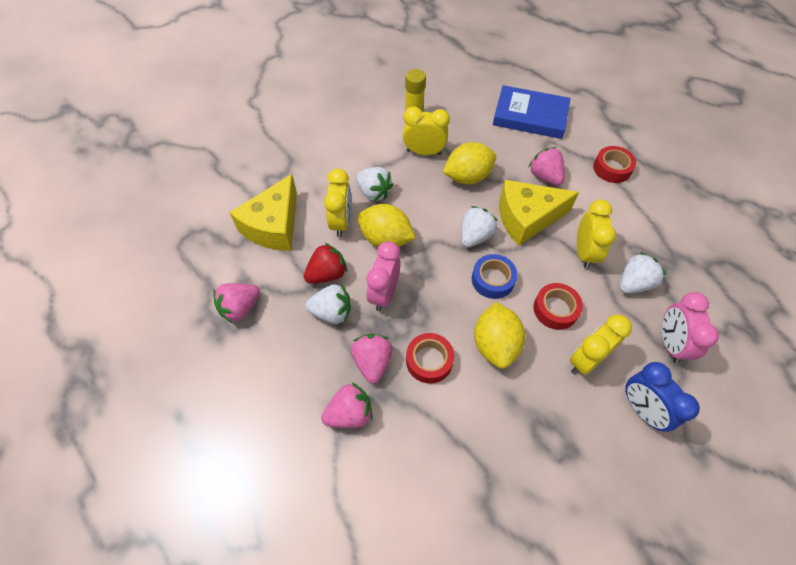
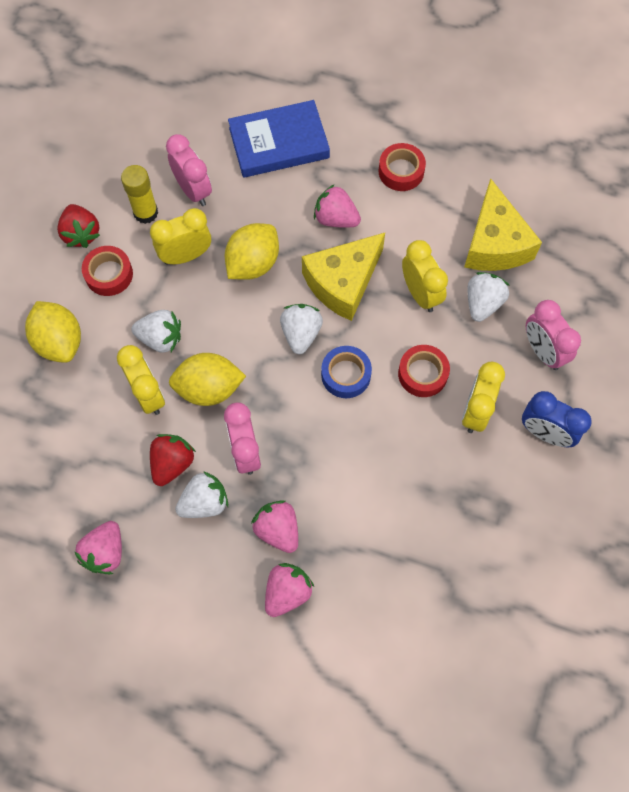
camera: 30 degrees left, 10 degrees up
yellow cheese [229,174,297,251] -> yellow cheese moved to [464,178,542,271]
red tape [406,333,454,383] -> red tape moved to [82,246,133,296]
yellow lemon [474,302,525,369] -> yellow lemon moved to [25,301,81,363]
none -> red strawberry [57,204,100,248]
none -> pink clock [166,134,212,206]

